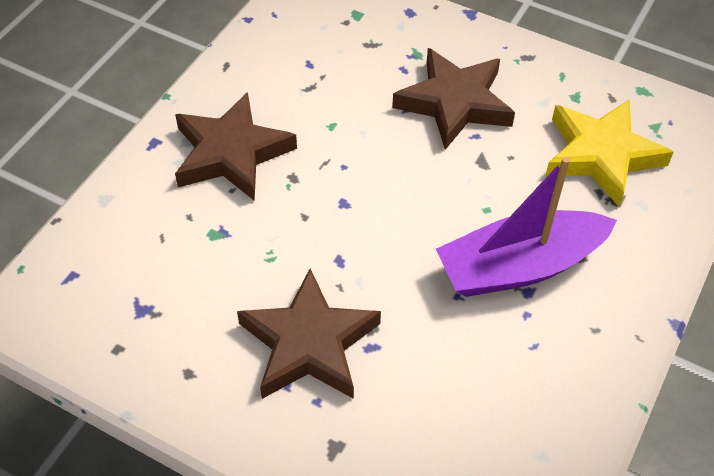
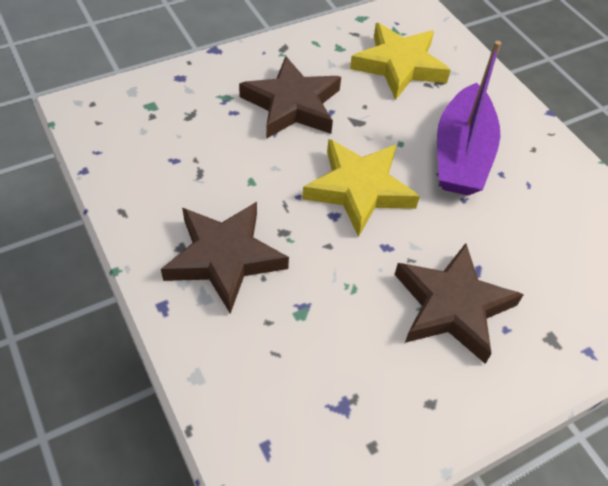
camera: 60 degrees left, 0 degrees up
none -> yellow star [302,139,420,237]

